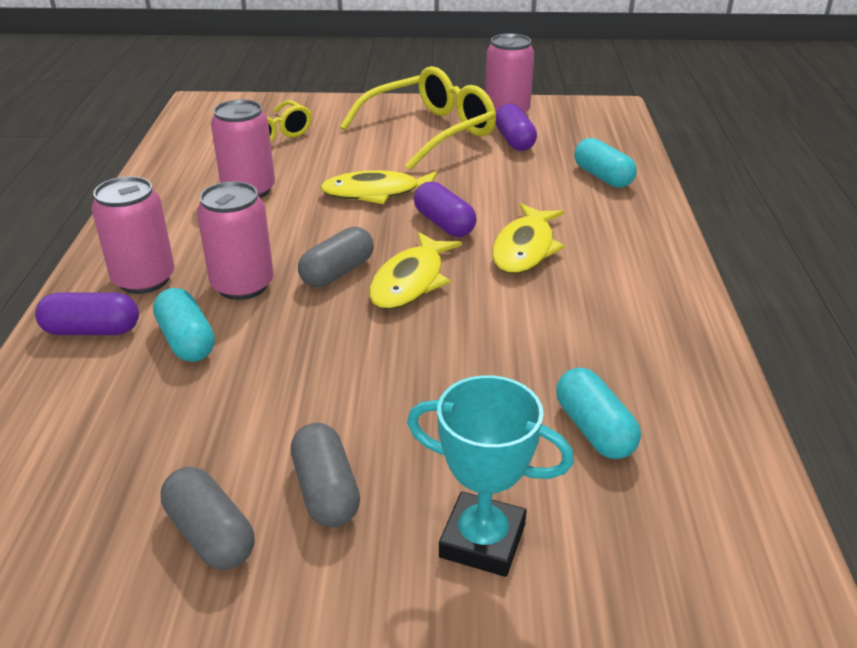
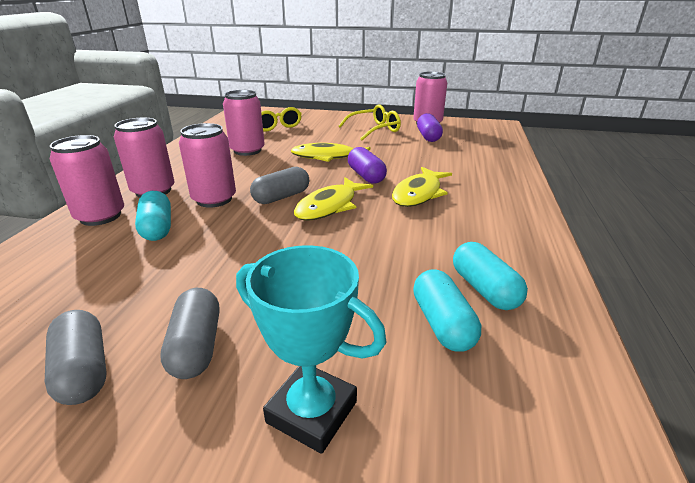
camera: 10 degrees right, 5 degrees down
purple capsule [35,293,139,335] -> pink can [50,135,124,226]
yellow glasses [340,66,496,170] -> yellow glasses [339,104,401,140], size x0.64
turquoise capsule [574,138,637,188] -> turquoise capsule moved to [453,242,528,310]

